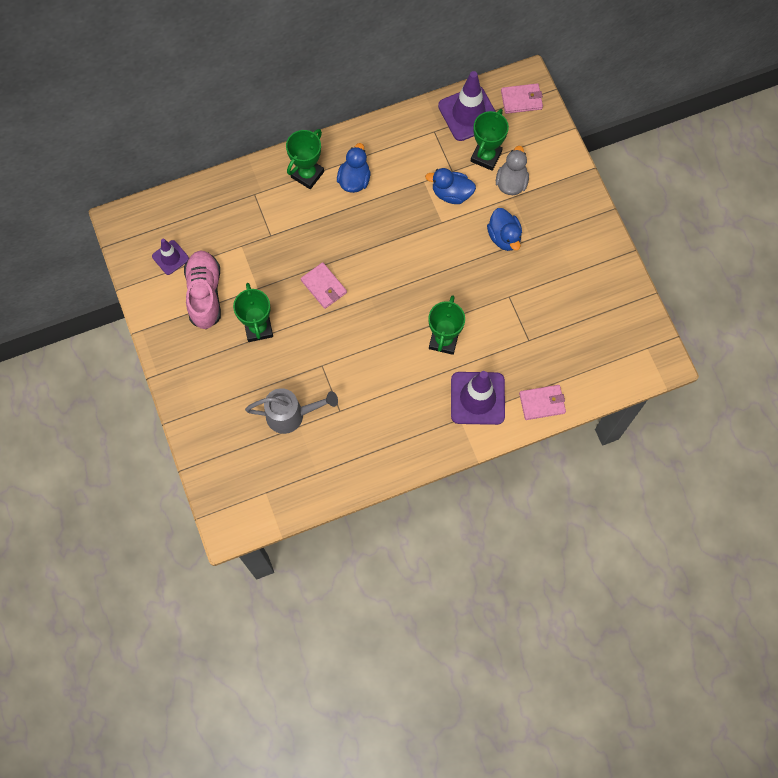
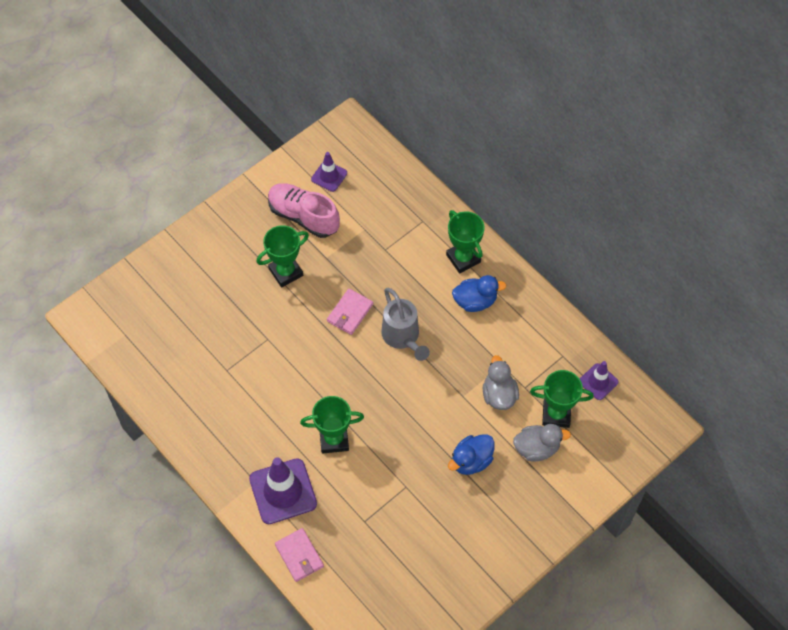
camera: 70 degrees right, 10 degrees down
pink shoe [184,251,221,329] -> pink shoe turned 120 degrees counterclockwise [268,183,340,238]
grey watering can [245,388,338,434] -> grey watering can moved to [381,288,430,361]
green trophy [286,129,324,189] -> green trophy turned 45 degrees clockwise [446,210,484,273]
blue duck [425,168,476,204] -> grey duck [483,355,519,410]
purple traffic cone [438,71,496,141] -> purple traffic cone [580,361,619,400], size x0.56
pink wallet [501,83,543,114] -> none

